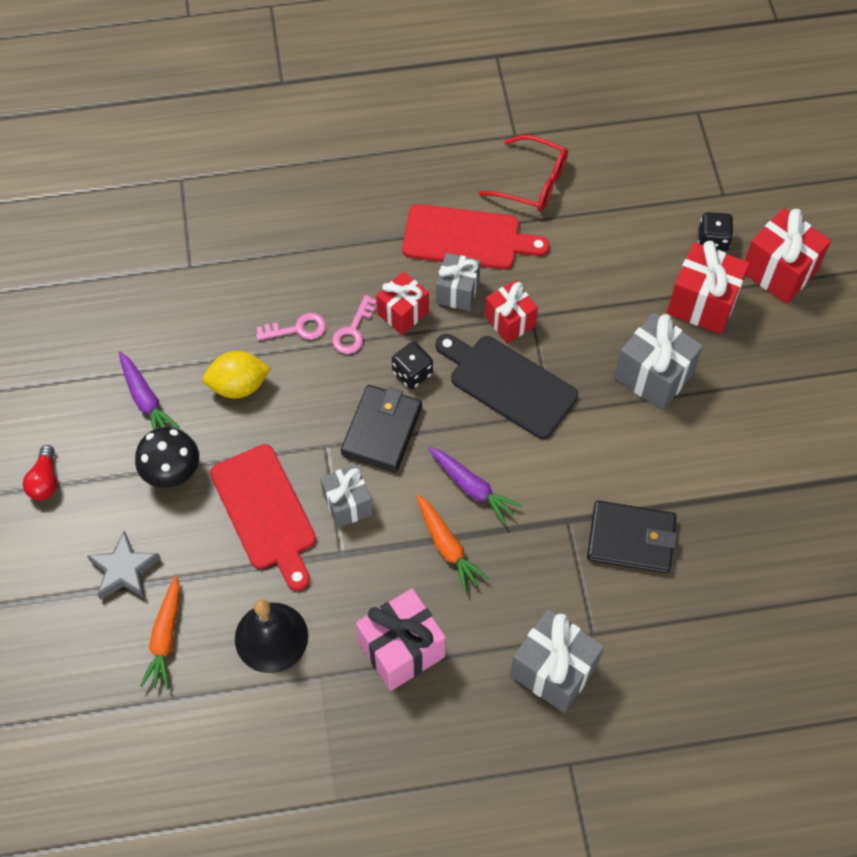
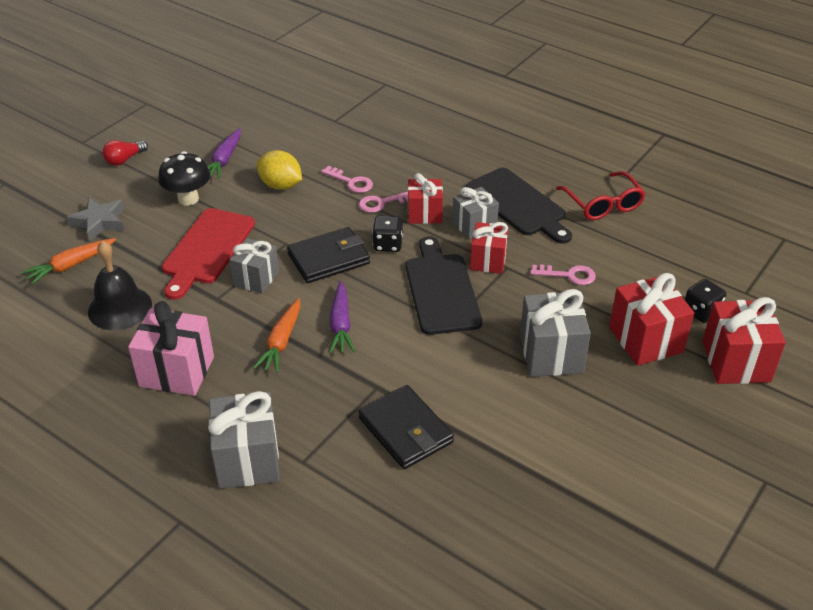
camera: 45 degrees right, 20 degrees down
red cutting board [402,204,550,269] -> black cutting board [466,168,572,244]
none -> pink key [530,264,596,285]

